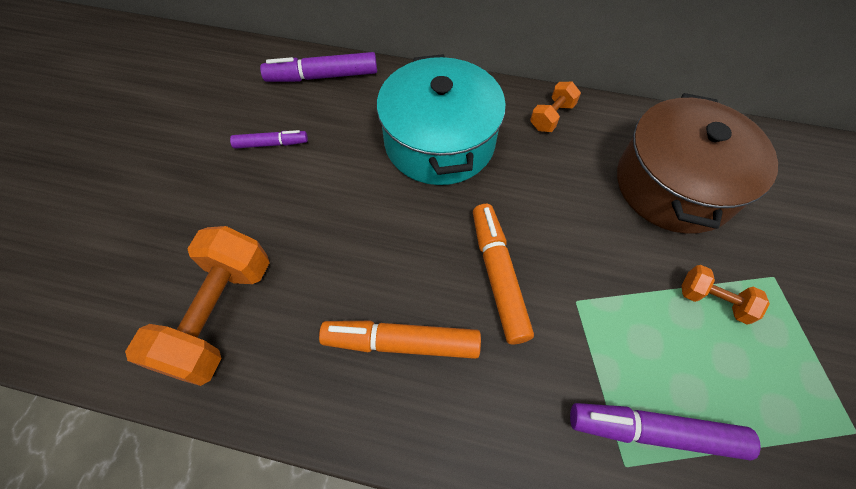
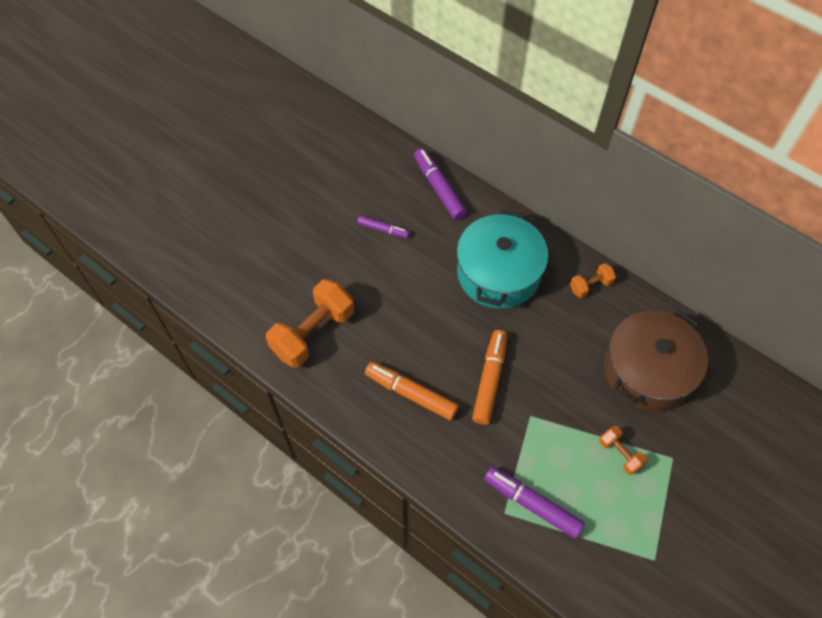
camera: 25 degrees right, 0 degrees up
purple marker [260,52,377,82] -> purple marker turned 45 degrees clockwise [414,148,467,220]

